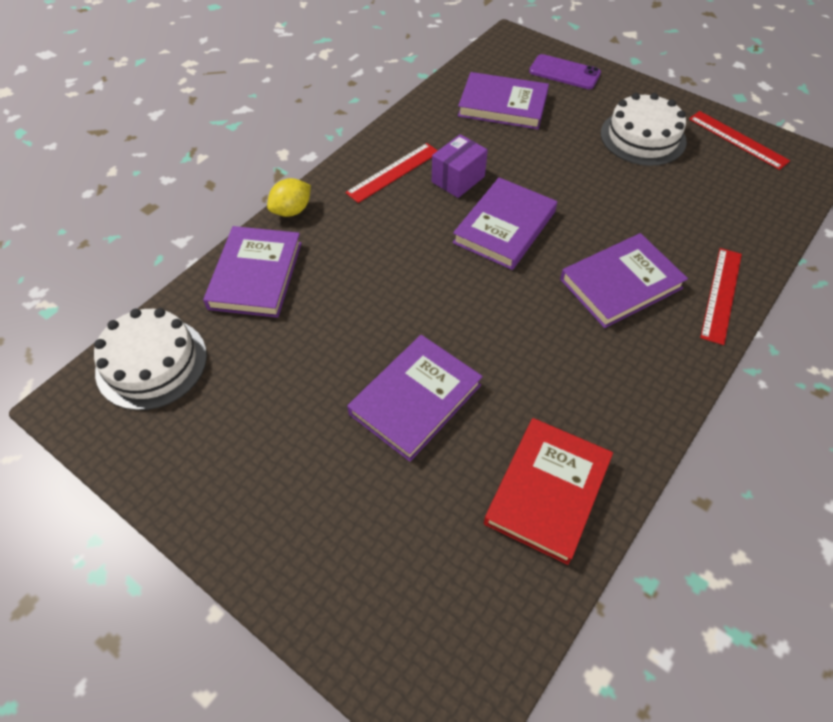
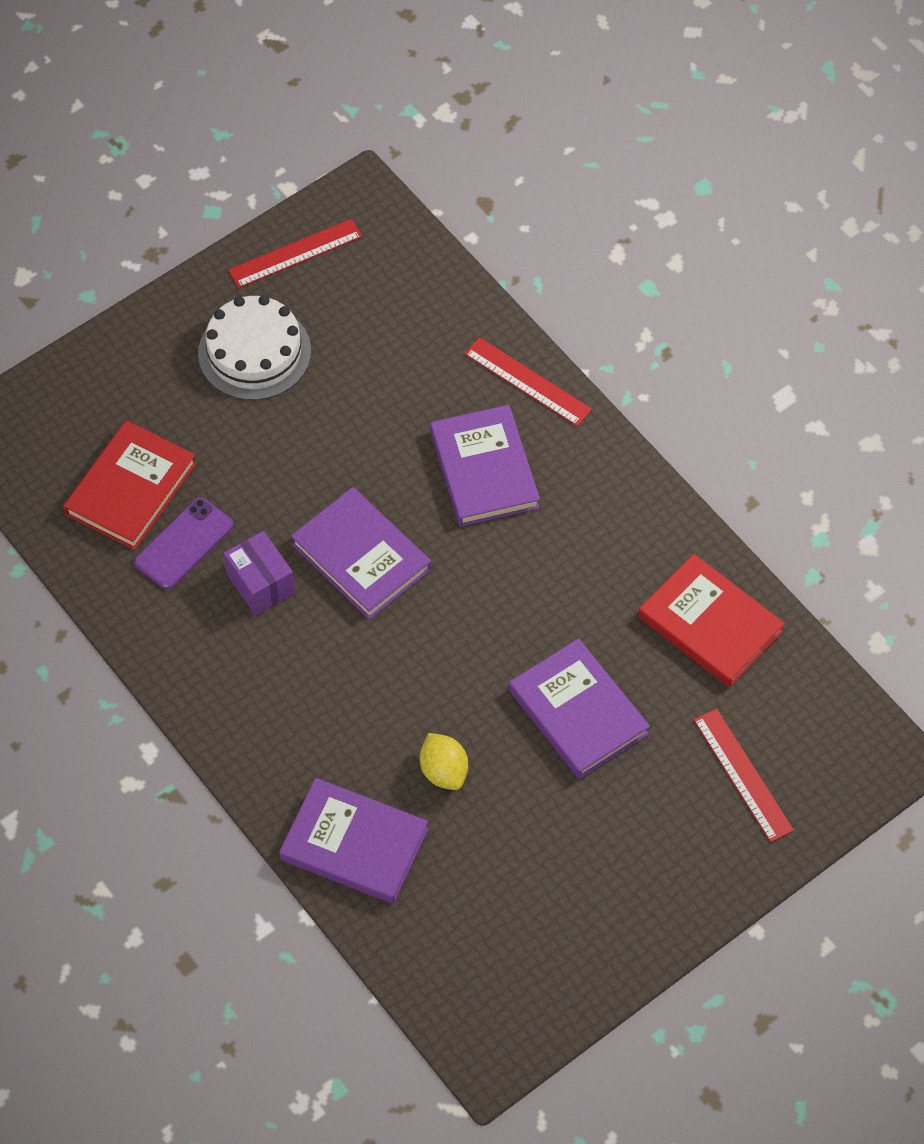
camera: 75 degrees left, 5 degrees up
white cake [94,308,207,410] -> none
yellow lemon [267,178,311,217] -> yellow lemon moved to [420,733,468,790]
red ruler [345,143,438,203] -> red ruler moved to [694,708,794,842]
purple book [458,72,549,129] -> red book [63,420,197,550]
purple phone [529,54,601,89] -> purple phone moved to [134,497,233,589]

